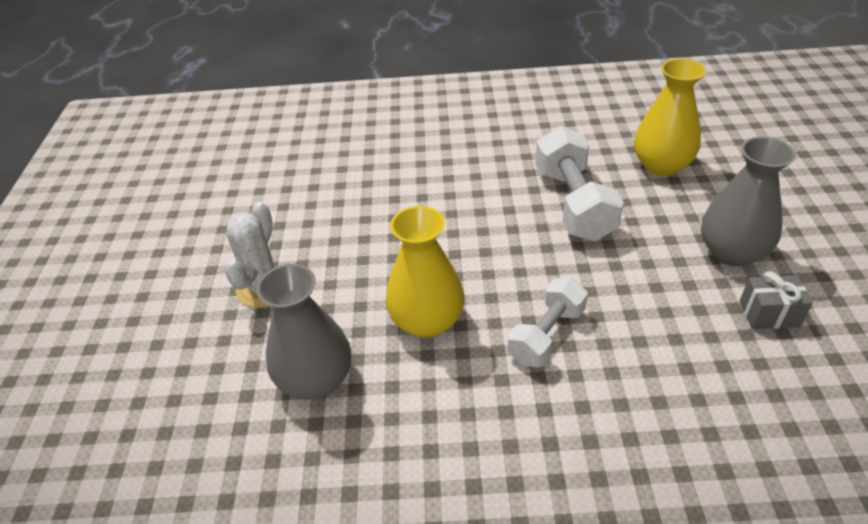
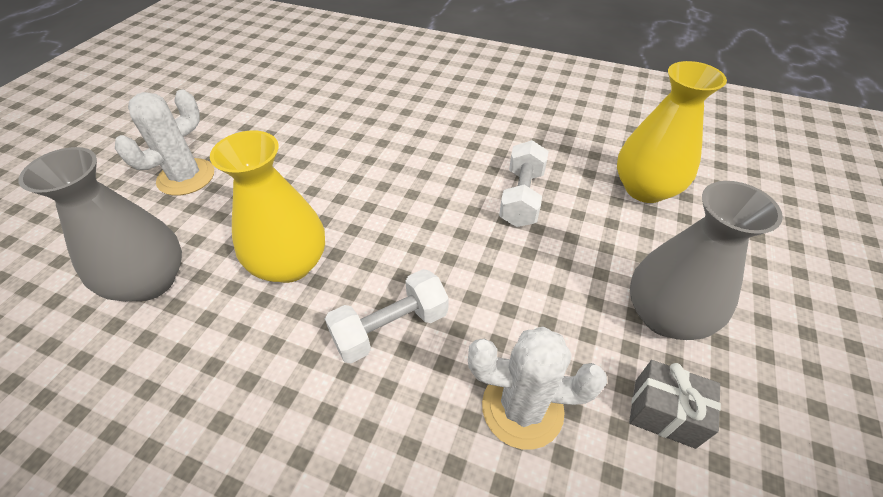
camera: 20 degrees right, 5 degrees up
white dumbbell [535,126,624,241] -> white dumbbell [499,140,548,227], size x0.65
none -> white cactus [468,327,607,450]

